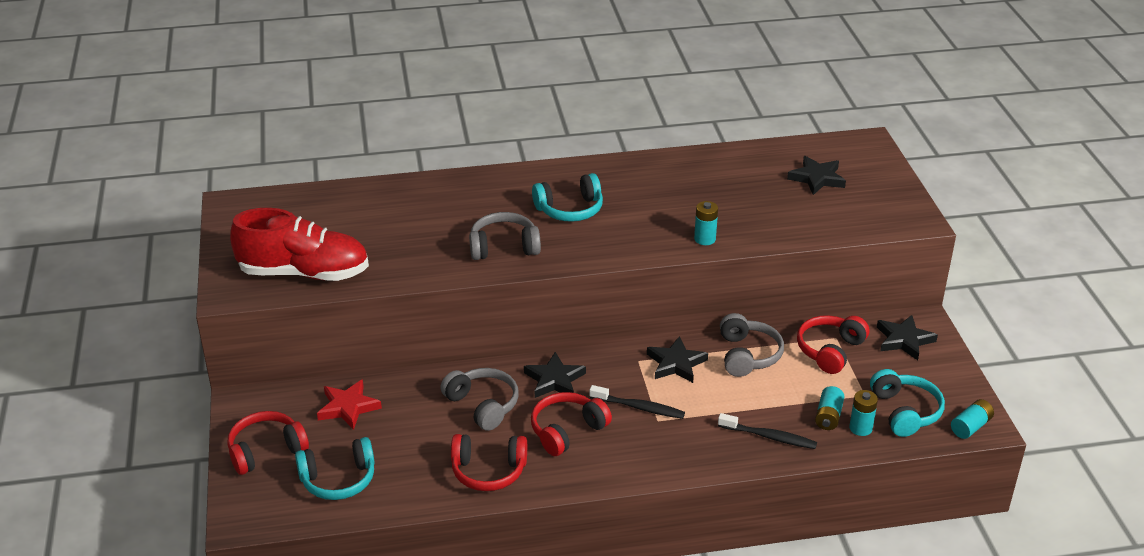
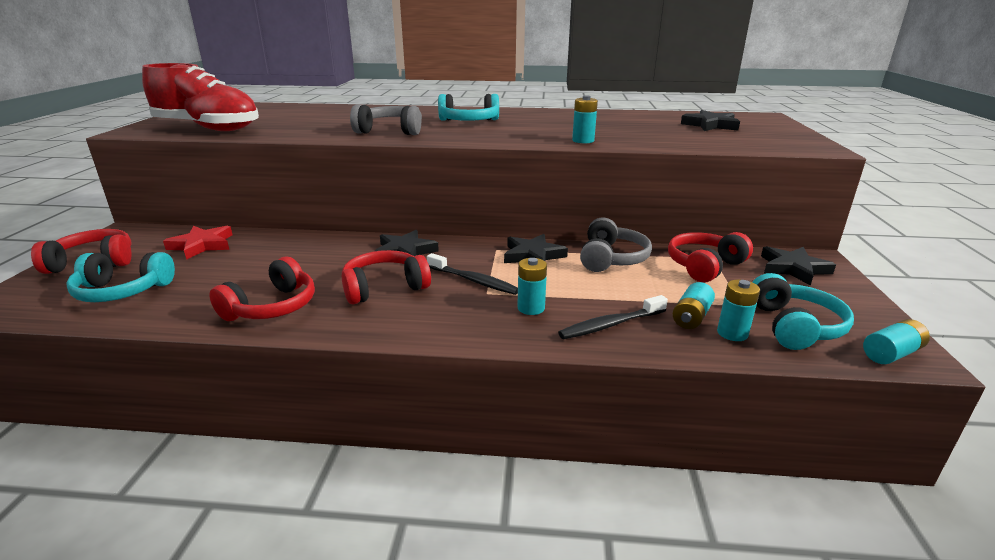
camera: 15 degrees right, 10 degrees down
grey headphones [441,368,519,431] -> none
red headphones [451,434,527,491] -> red headphones turned 75 degrees counterclockwise [210,257,315,321]
black toothbrush [718,413,817,449] -> black toothbrush turned 120 degrees clockwise [558,295,668,339]
none -> turquoise battery [517,258,547,315]

